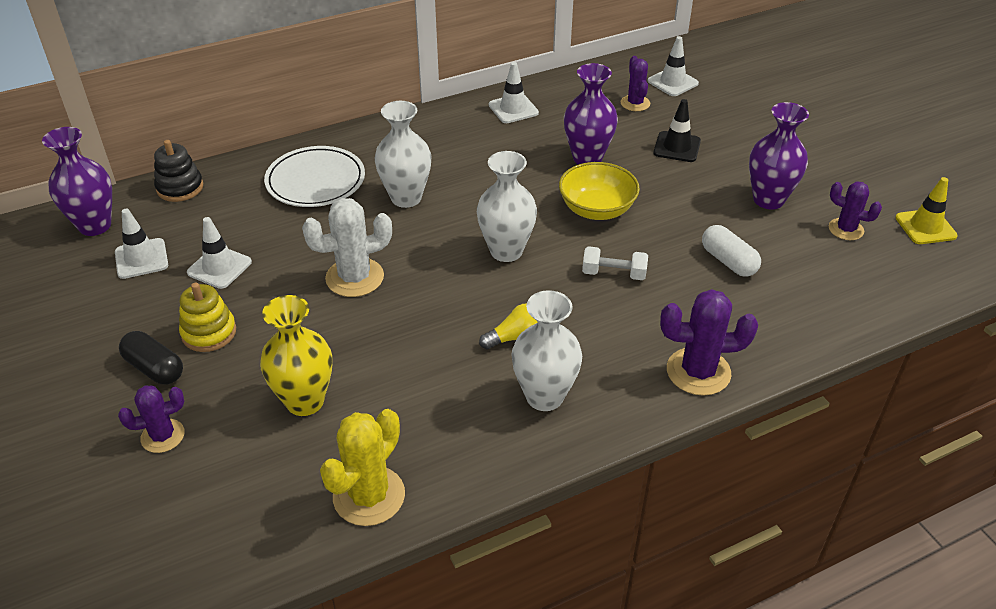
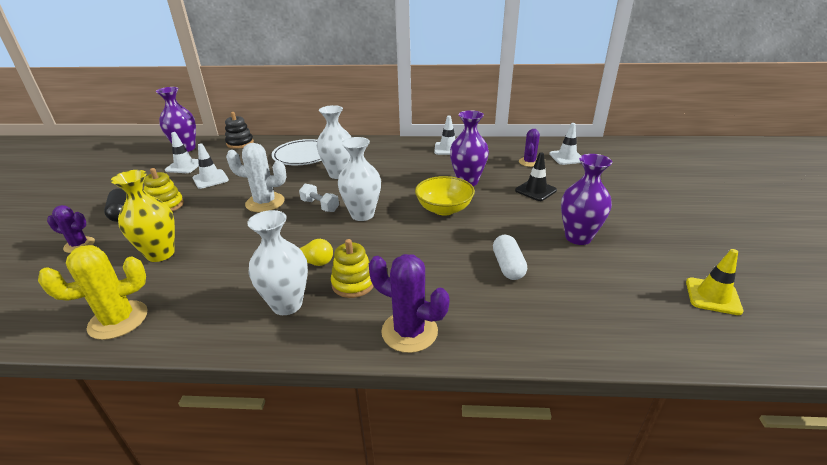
camera: 30 degrees right, 10 degrees down
white dumbbell [582,246,648,280] -> white dumbbell moved to [299,184,339,212]
purple cactus [829,181,882,240] -> none
none -> yellow stacking toy [331,239,374,298]

